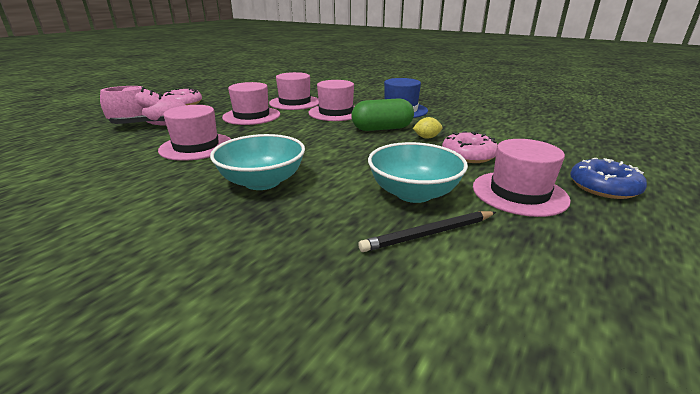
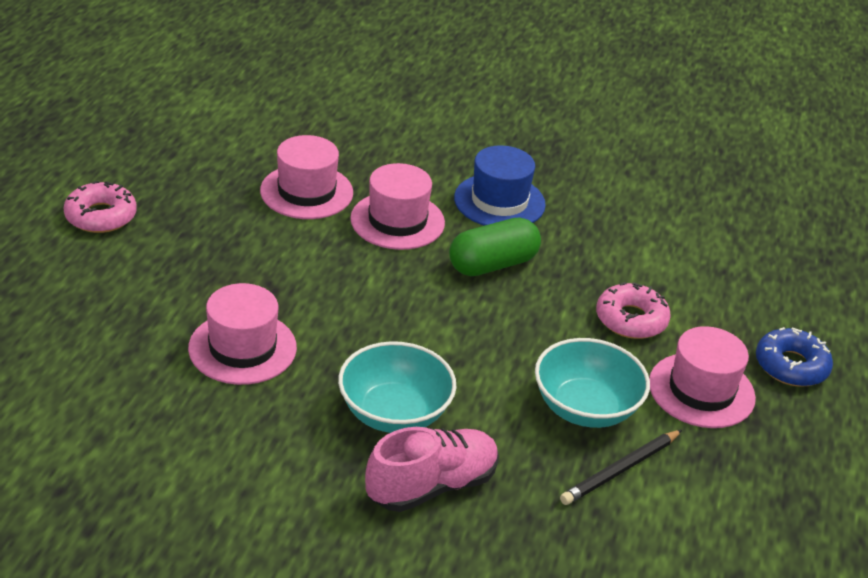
camera: 20 degrees left, 10 degrees up
pink shoe [100,86,186,126] -> pink shoe moved to [365,427,499,512]
pink hat [222,82,280,125] -> none
yellow lemon [413,117,443,139] -> none

